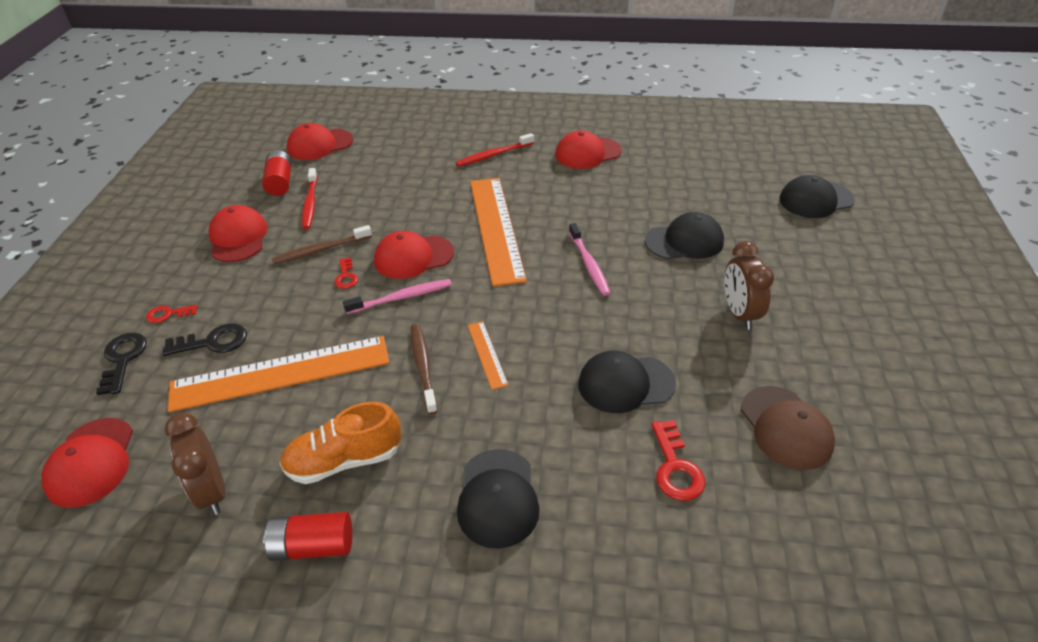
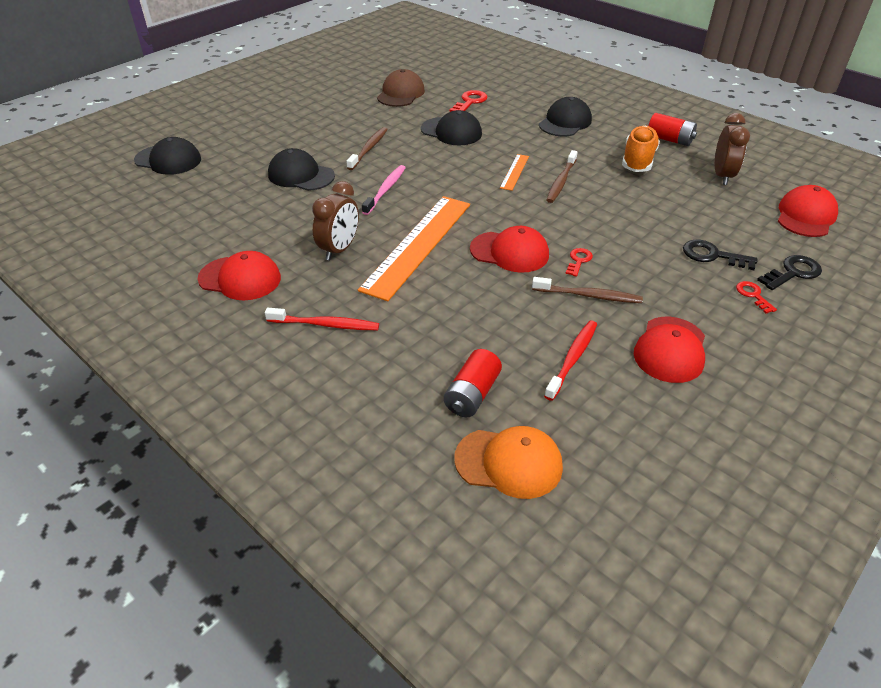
camera: 145 degrees left, 0 degrees up
black key [96,333,147,395] -> black key turned 150 degrees counterclockwise [757,255,822,290]
red key [146,305,198,323] -> red key turned 135 degrees counterclockwise [736,281,777,313]
orange ruler [168,336,390,412] -> none
red battery [262,150,291,196] -> red battery moved to [444,349,502,417]
orange shoe [279,402,401,484] -> orange shoe turned 90 degrees counterclockwise [622,125,660,172]
red cap [287,123,353,160] -> orange cap [454,426,563,499]
pink toothbrush [343,279,452,314] -> none
brown clock [724,241,774,330] -> brown clock moved to [312,181,359,261]
none -> brown toothbrush [346,127,388,170]

